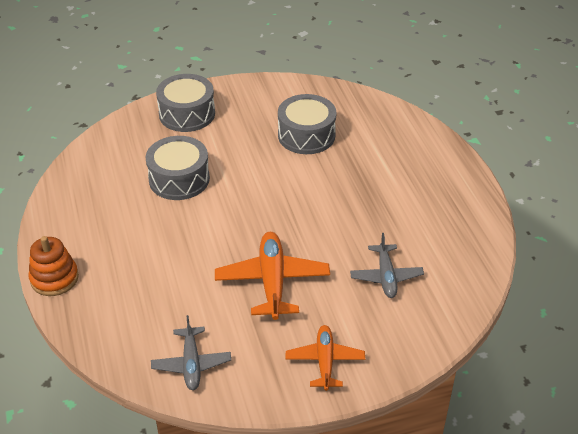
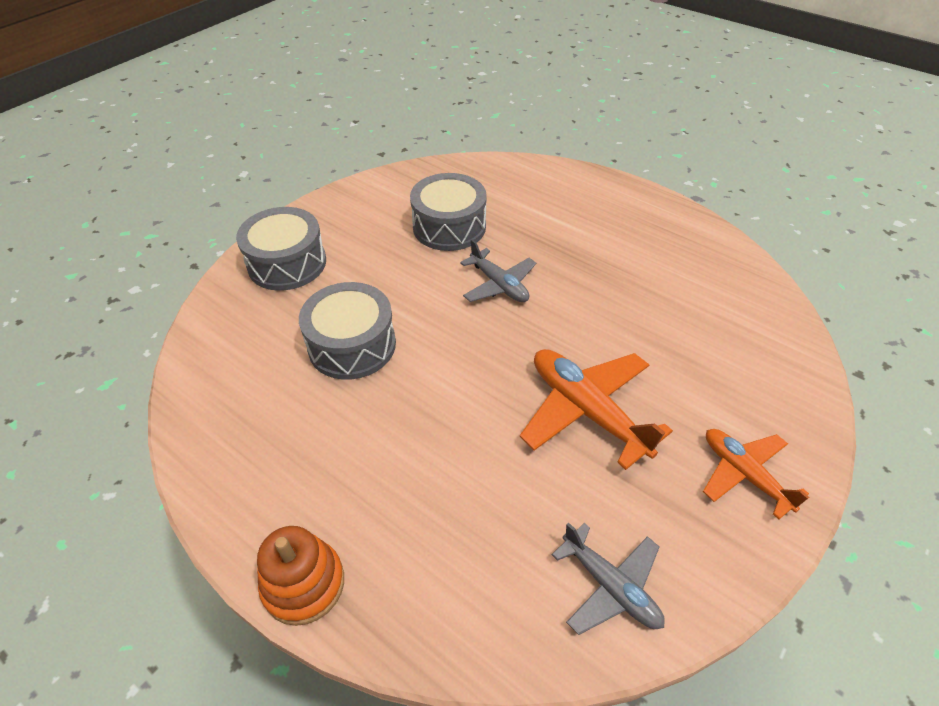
camera: 35 degrees left, 5 degrees up
grey plane [350,233,424,298] -> grey plane moved to [460,239,536,302]

